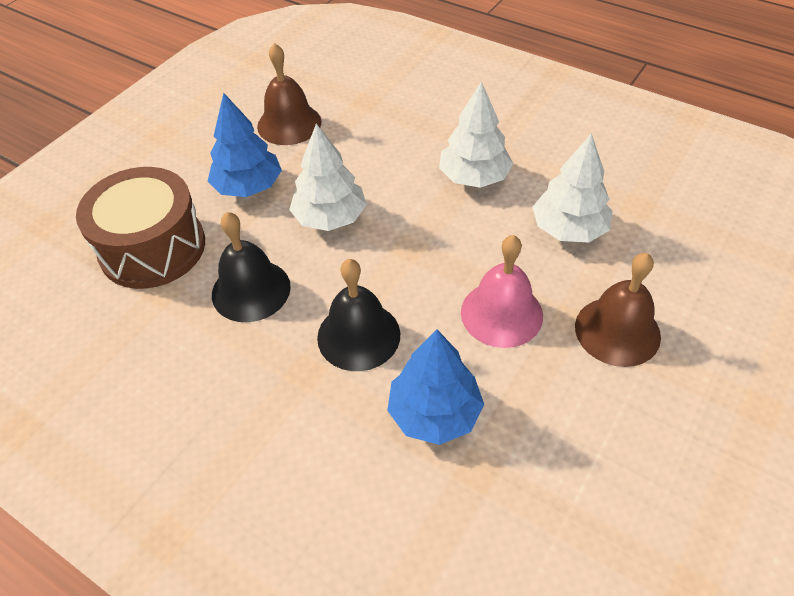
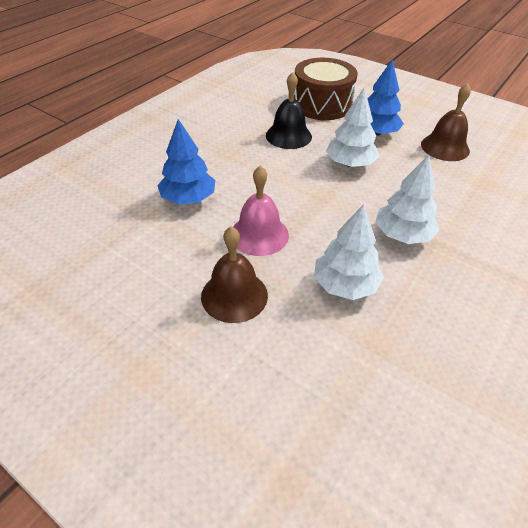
camera: 90 degrees right, 5 degrees down
black bell [317,259,400,371] -> none

